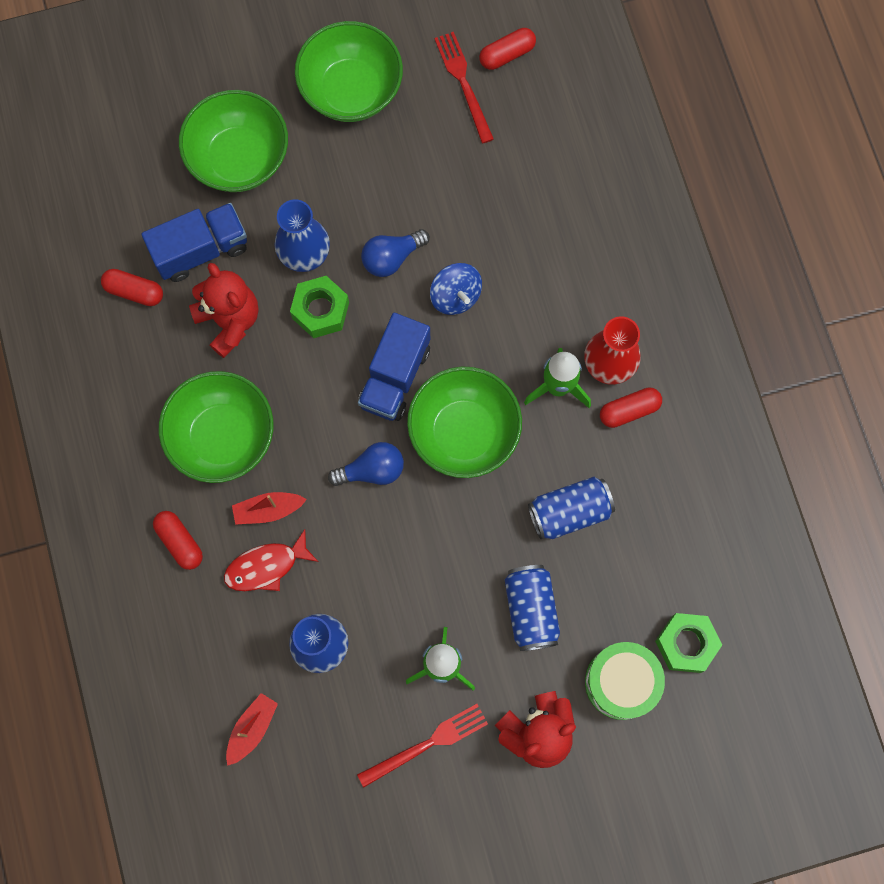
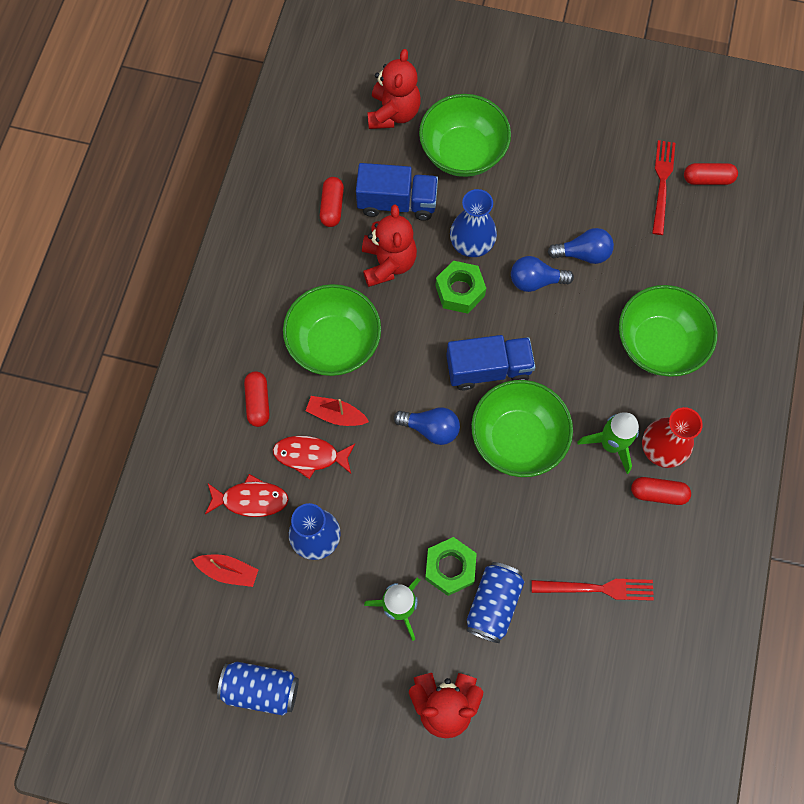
camera: 30 degrees right, 5 degrees down
red capsule [101,269,163,306] -> red capsule turned 45 degrees clockwise [320,177,344,227]
red boat [226,693,278,766] -> red boat turned 45 degrees clockwise [192,554,258,587]
green bowl [295,21,403,122] -> green bowl moved to [619,285,718,377]
red fork [357,704,488,788] -> red fork moved to [532,579,654,601]
blue truck [358,313,430,421] -> blue truck turned 150 degrees counterclockwise [446,335,535,390]
blue spinning top [430,263,482,315] -> none
blue can [528,477,615,539] -> blue can moved to [217,662,299,716]
green drum [585,642,665,720] -> none
green nut [655,613,722,673] -> green nut moved to [425,537,477,596]
none -> red fish [205,474,289,517]
none -> red teddy bear [367,49,421,129]
none -> blue light bulb [548,228,614,264]

